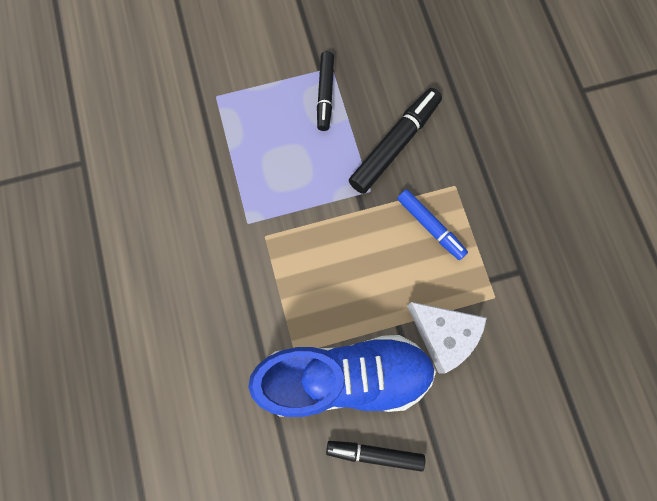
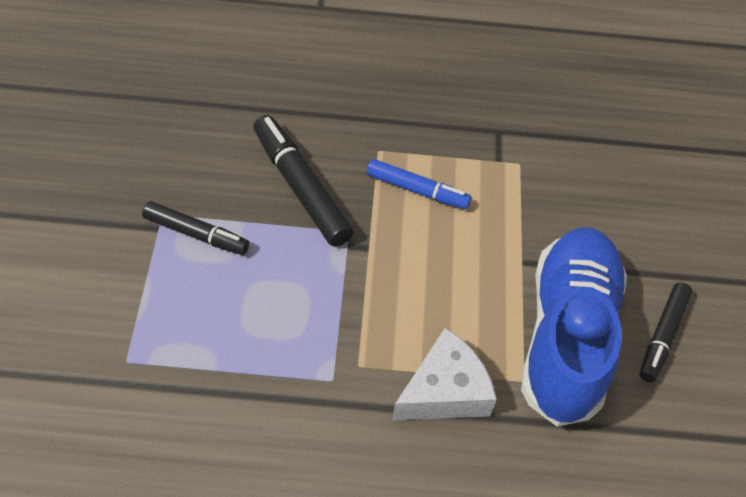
camera: 75 degrees left, 20 degrees down
blue marker [397,189,468,260] -> blue marker turned 45 degrees clockwise [367,159,471,209]
white cheese [407,302,487,373] -> white cheese moved to [392,328,497,420]

